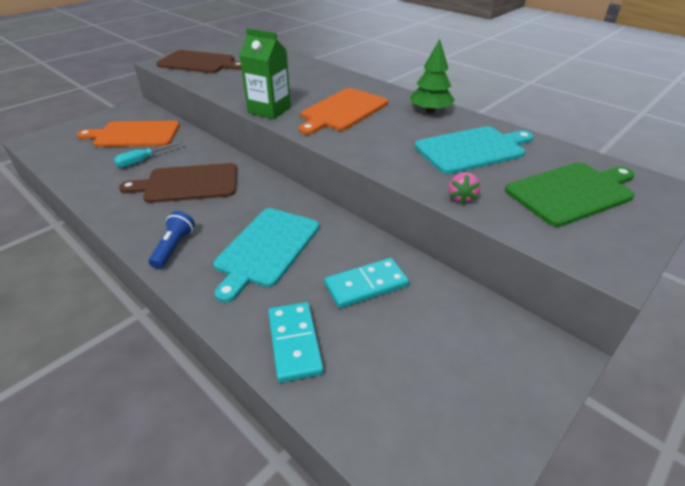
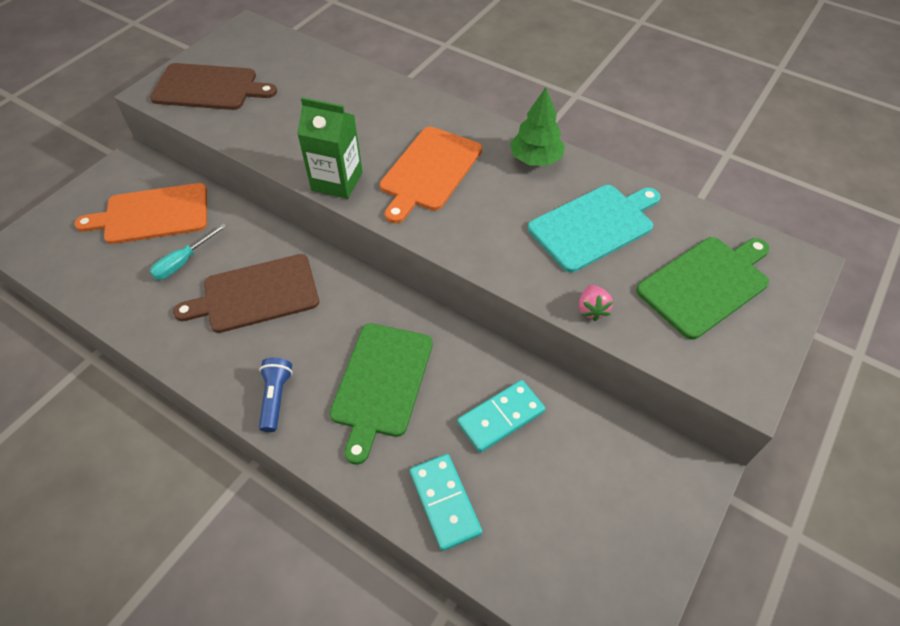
camera: 10 degrees left, 15 degrees up
turquoise cutting board [213,208,319,303] -> green cutting board [330,323,433,465]

